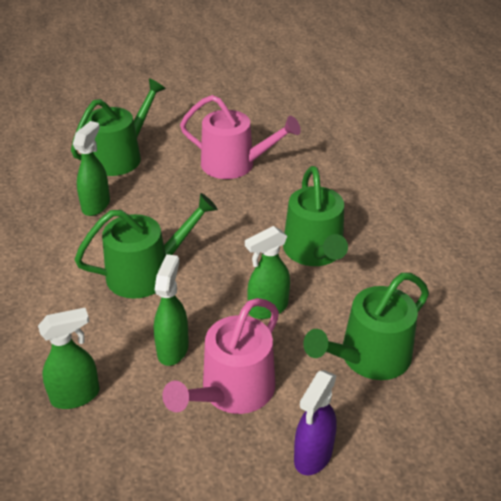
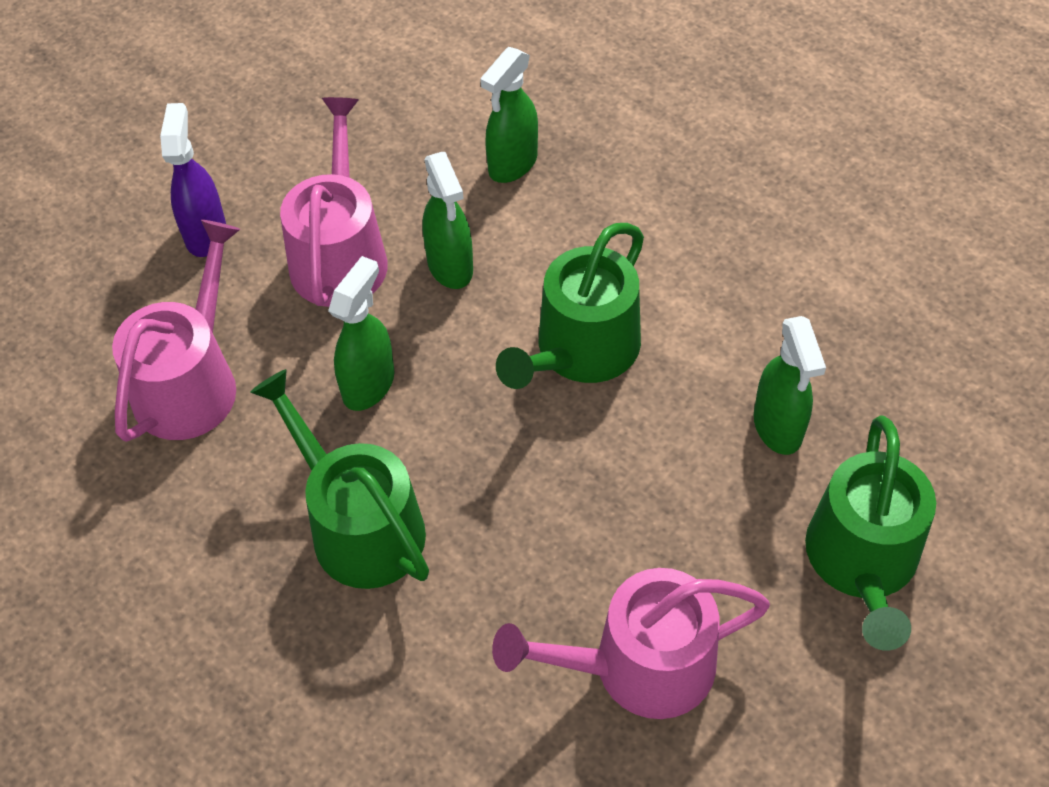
camera: 150 degrees right, 15 degrees up
green watering can [303,273,429,380] -> pink watering can [112,220,240,442]

